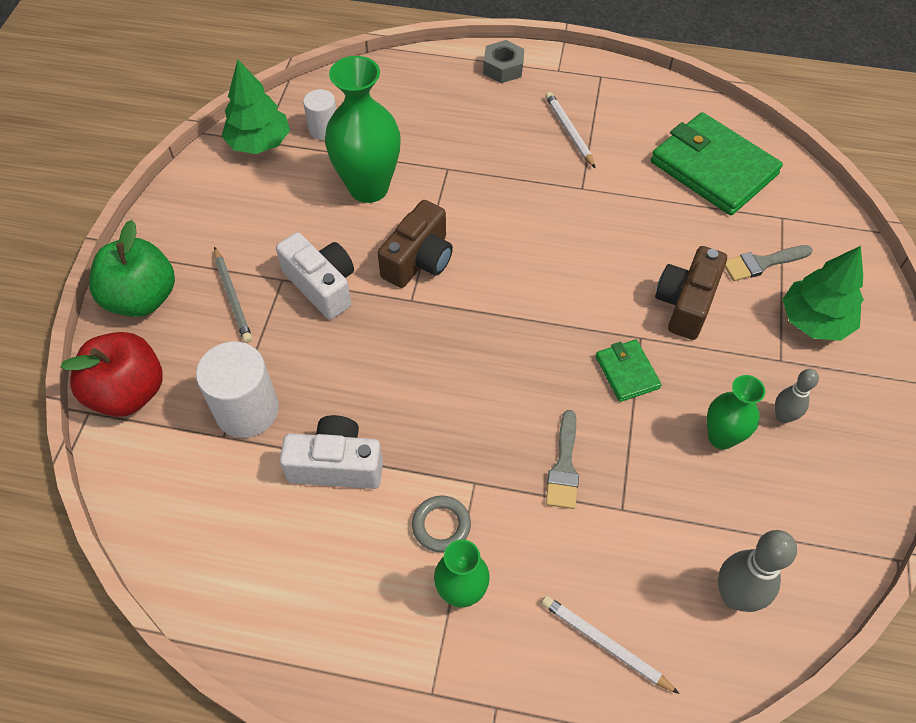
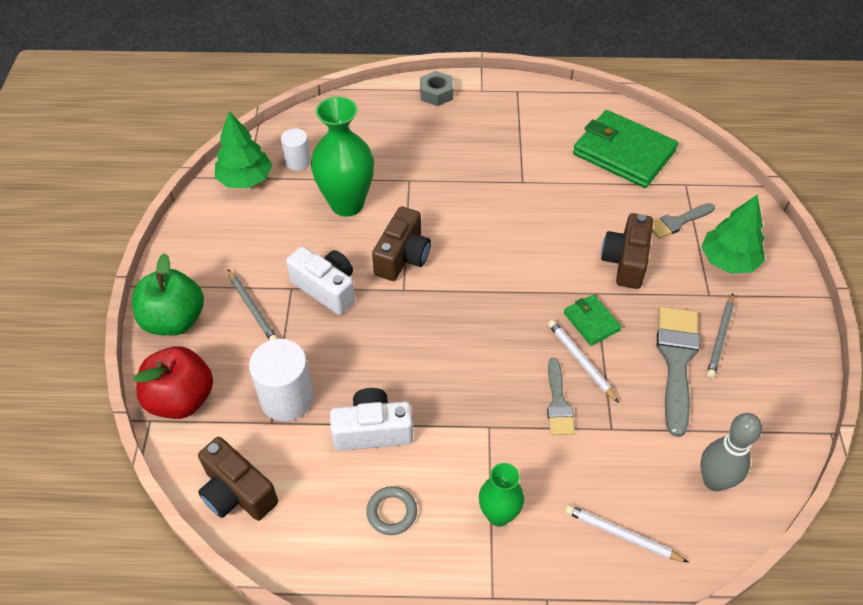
camera: 10 degrees left, 5 degrees down
grey ring [412,495,471,552] -> grey ring moved to [366,486,417,535]
white pencil [545,92,596,169] -> white pencil moved to [548,320,619,403]
green vase [707,375,765,450] -> grey brush [657,307,700,437]
grey bowling pin [775,369,819,423] -> grey pencil [707,293,734,379]
none -> brown camera [198,437,278,521]

